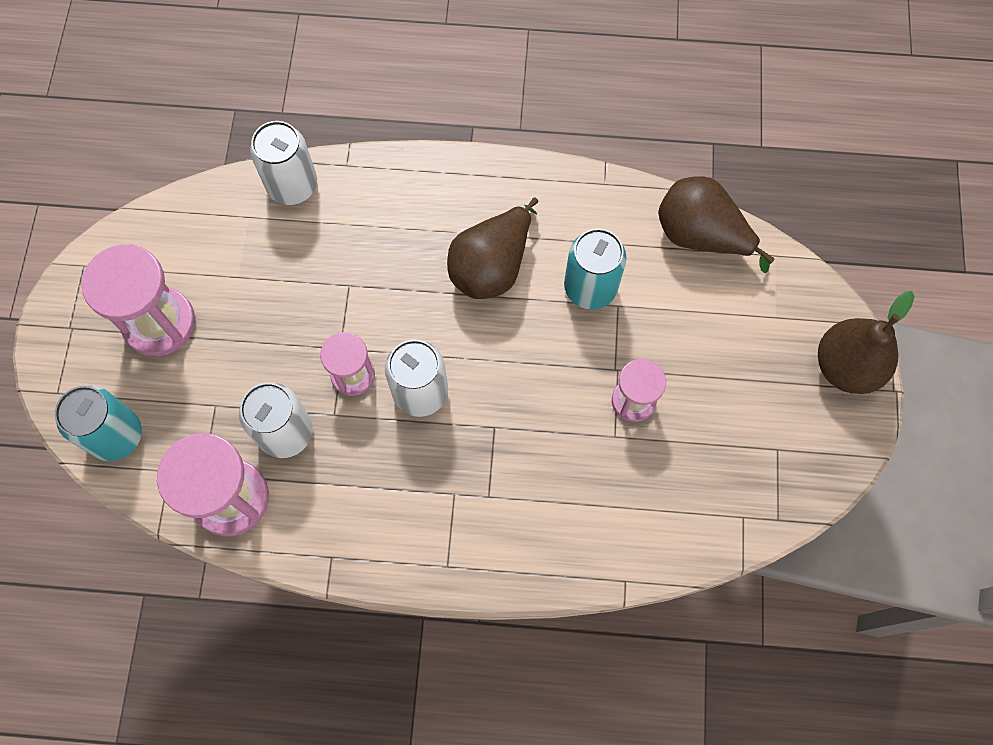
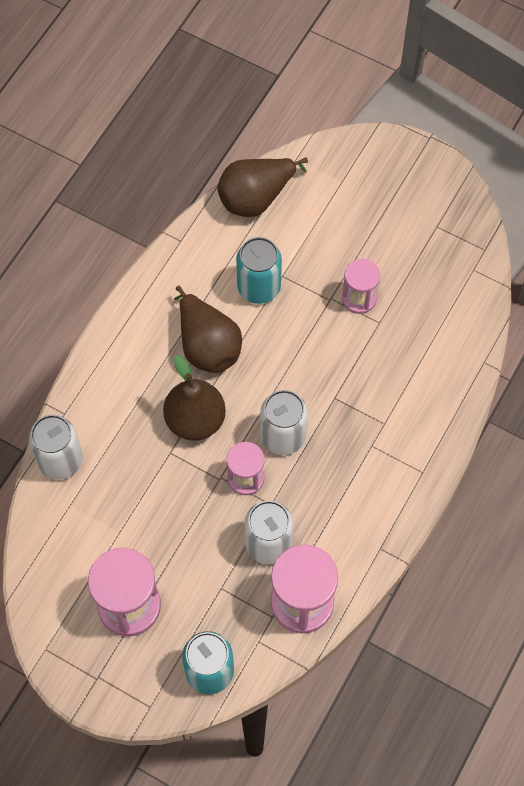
camera: 65 degrees left, 5 degrees down
brown pear [818,291,915,394] -> brown pear moved to [163,355,226,441]

